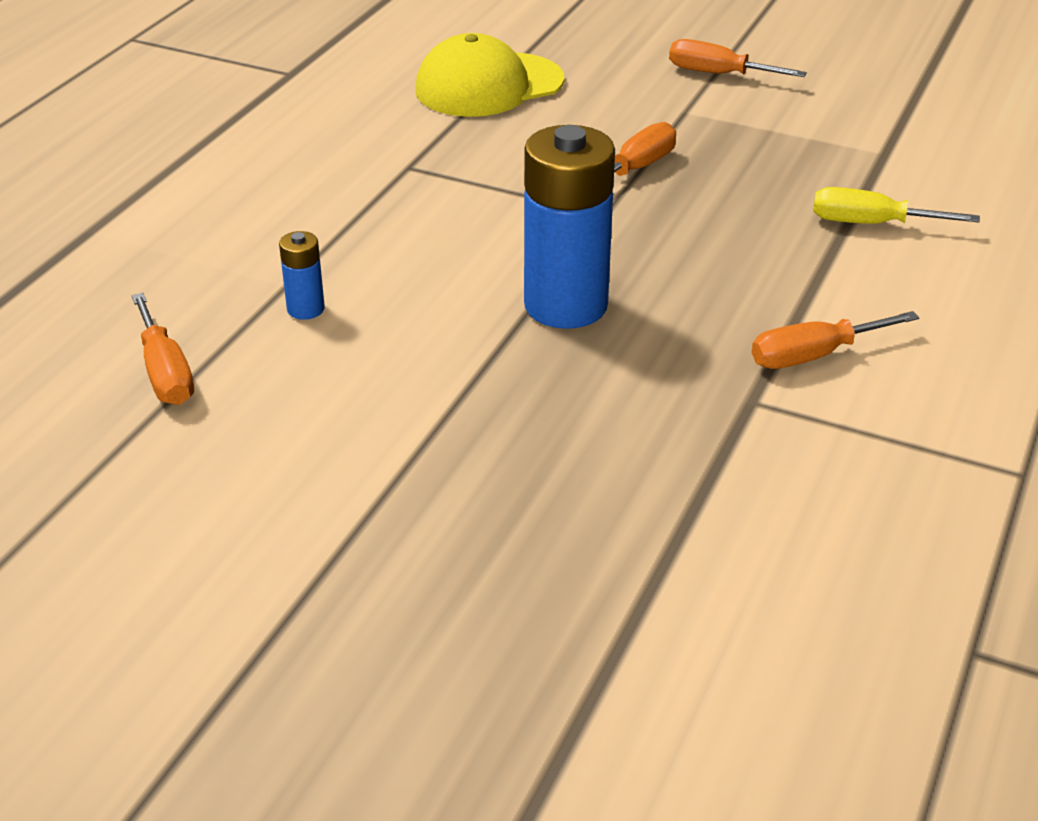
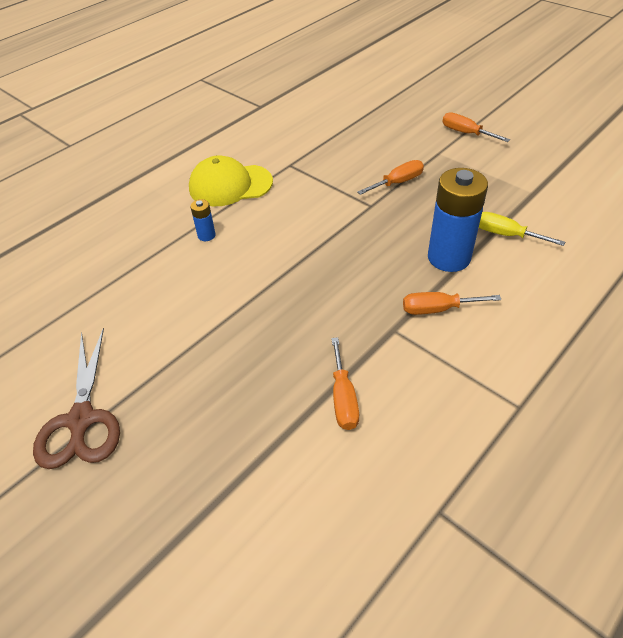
camera: 20 degrees right, 10 degrees up
orange screwdriver [132,293,194,405] -> orange screwdriver moved to [331,337,359,430]
yellow cap [415,33,564,117] -> yellow cap moved to [189,155,273,206]
blue battery [524,125,615,329] -> blue battery moved to [428,168,488,272]
none -> brown scissors [33,328,120,469]

